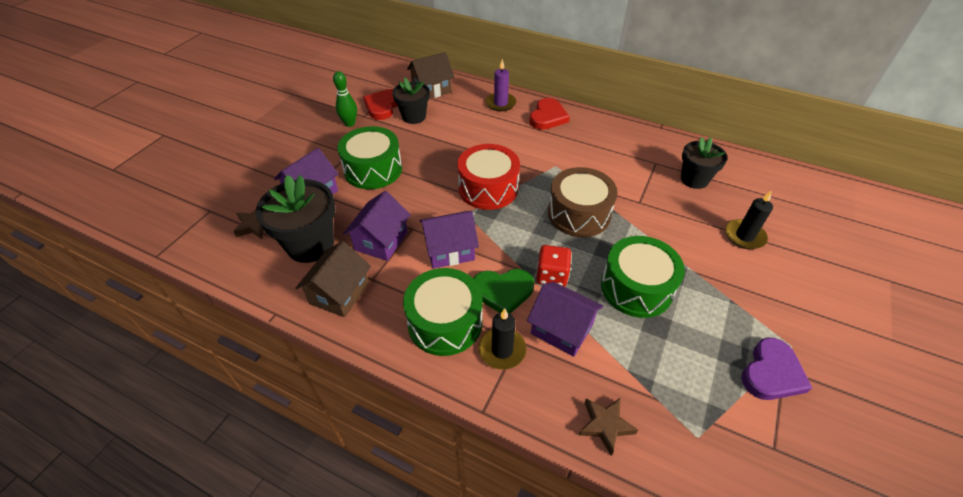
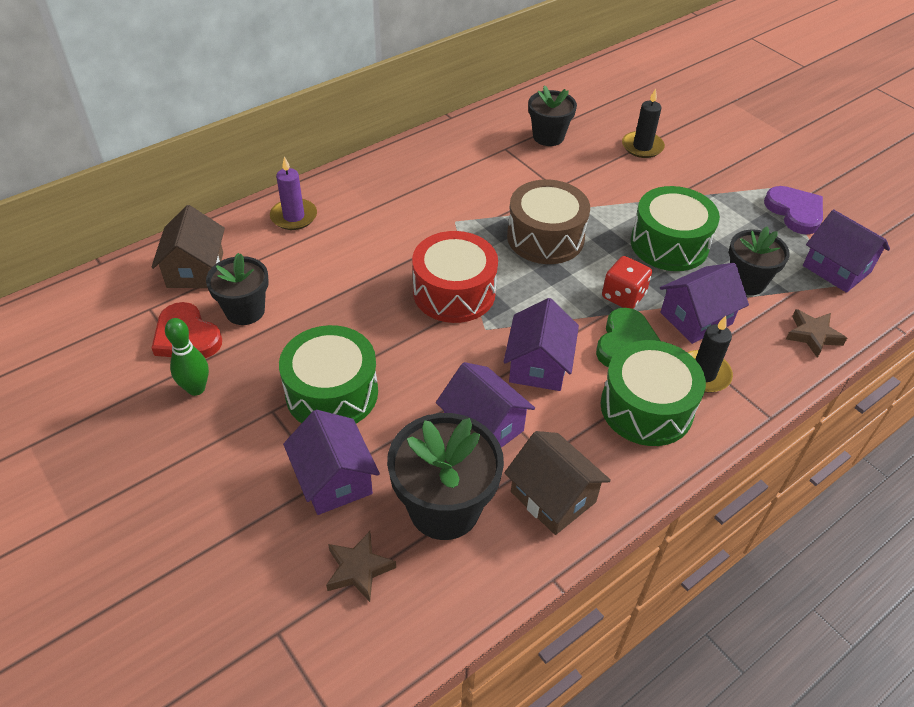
camera: 65 degrees left, 0 degrees up
red heart [529,98,570,130] -> none
none -> black flower pot [729,227,790,295]
none -> purple house [803,209,890,293]

